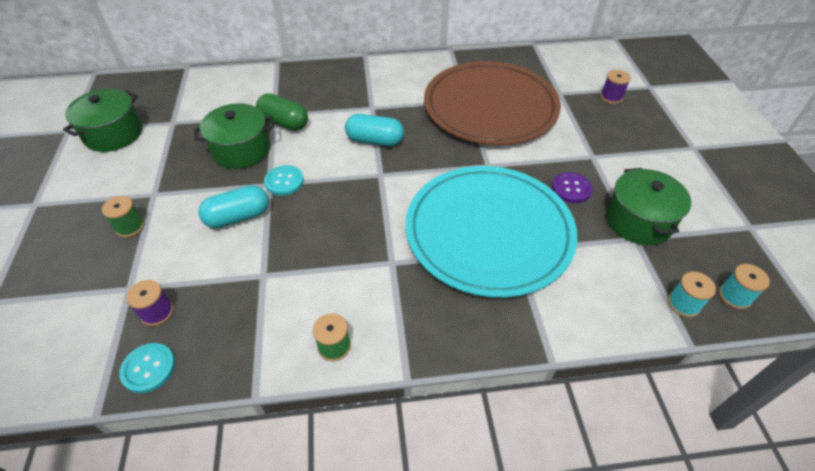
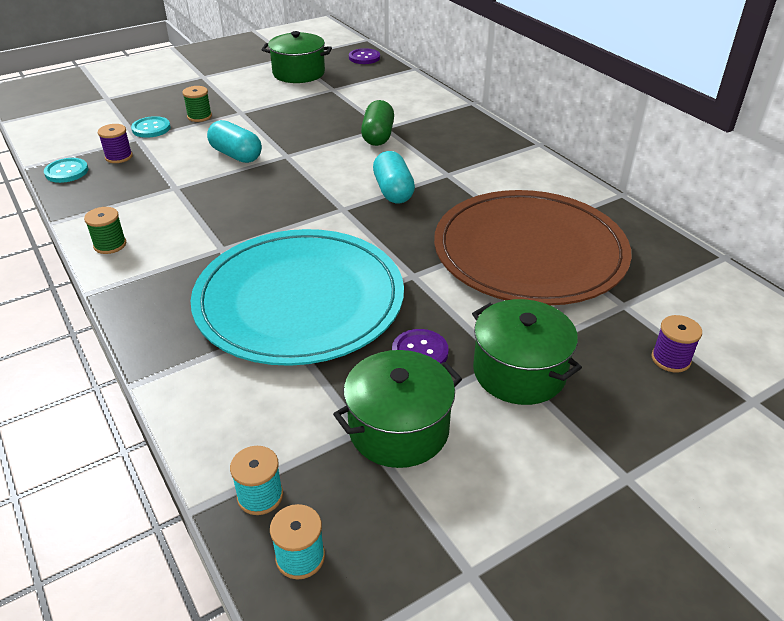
camera: 65 degrees right, 10 degrees down
green pot [194,103,274,169] -> green pot moved to [472,299,582,405]
turquoise button [264,165,304,196] -> turquoise button moved to [131,116,171,138]
none -> purple button [349,48,380,64]

